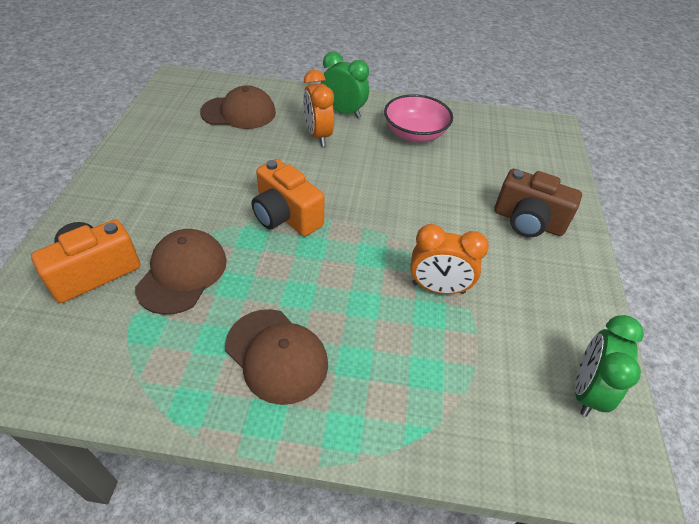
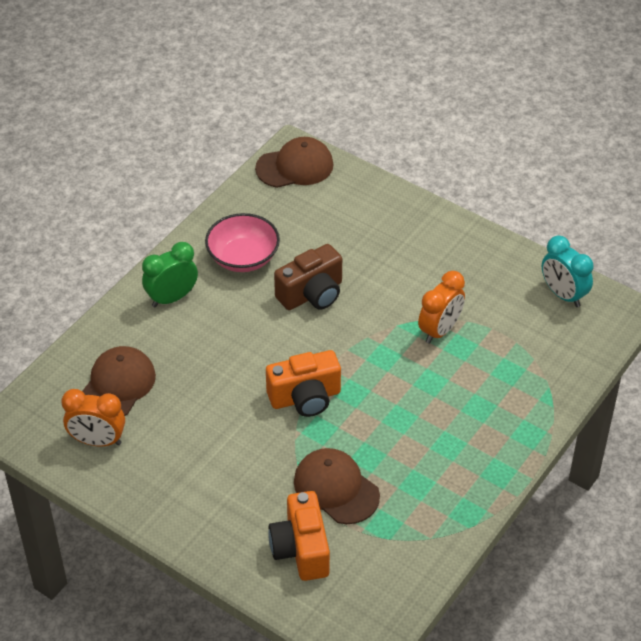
camera: 60 degrees left, 0 degrees up
brown cap [225,309,328,405] -> brown cap moved to [255,137,333,188]
orange clock [303,70,334,146] -> orange clock moved to [61,389,125,447]
brown camera [494,169,582,237] -> brown camera moved to [274,244,342,310]
green clock [575,315,644,417] -> turquoise clock [542,236,594,307]

